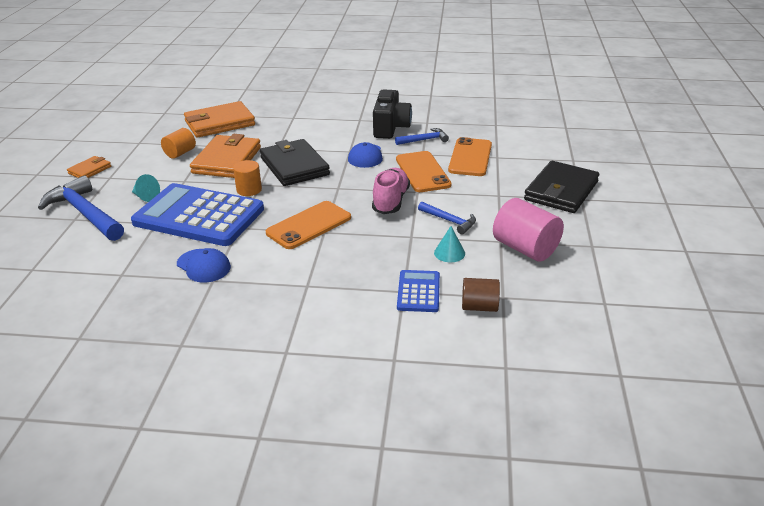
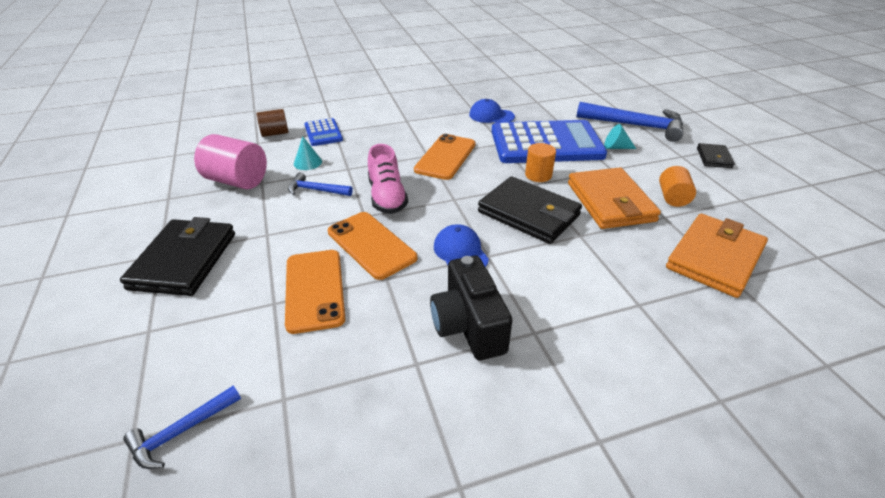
camera: 155 degrees right, 5 degrees up
orange wallet [67,156,111,178] -> black wallet [697,143,735,168]
blue hammer [395,128,449,145] -> blue hammer moved to [123,386,241,469]

